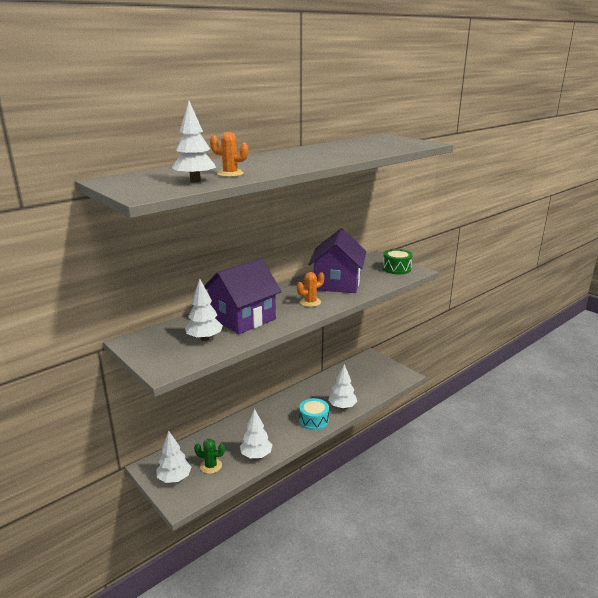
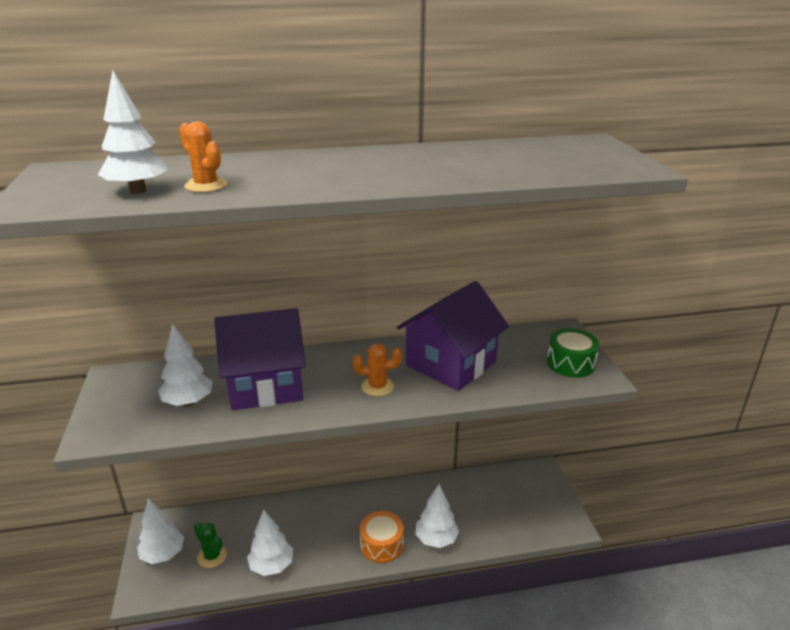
camera: 30 degrees right, 5 degrees up
turquoise drum [299,398,329,430] -> orange drum [360,511,404,563]

